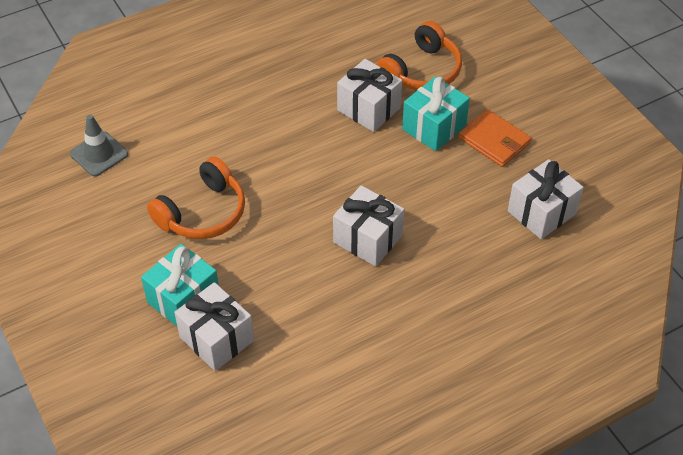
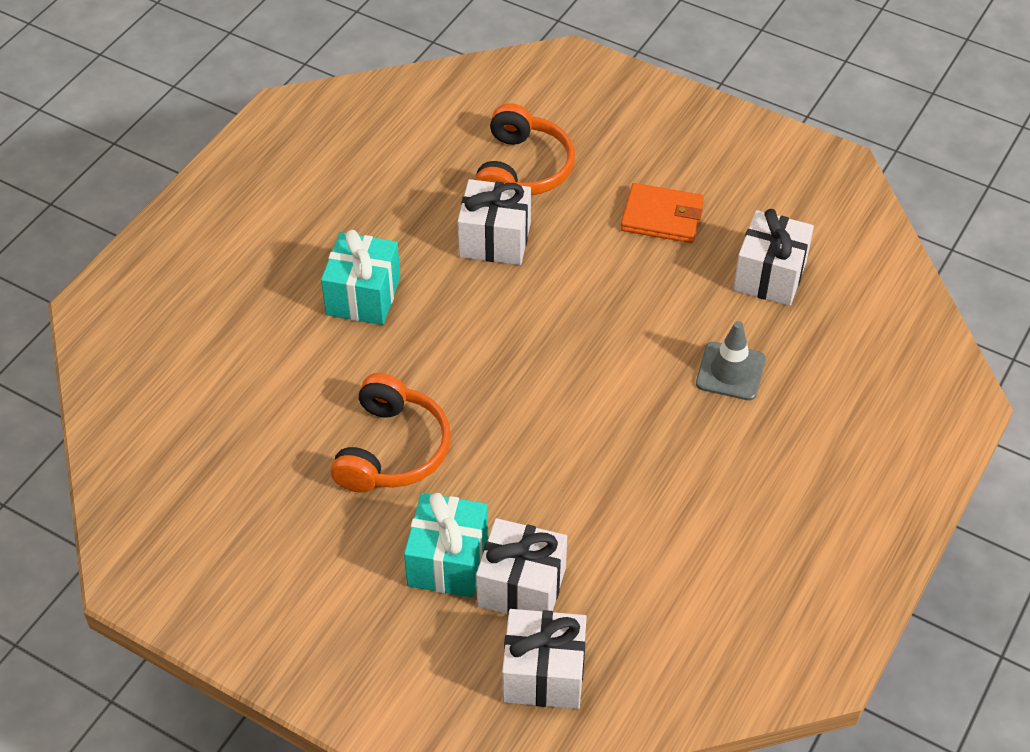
camera: 30 degrees left, 0 degrees up
grey traffic cone [70,115,128,176] -> grey traffic cone moved to [696,321,766,400]
white gift [333,185,404,266] -> white gift moved to [502,609,587,709]
turquoise gift [402,76,470,151] -> turquoise gift moved to [321,230,400,325]

